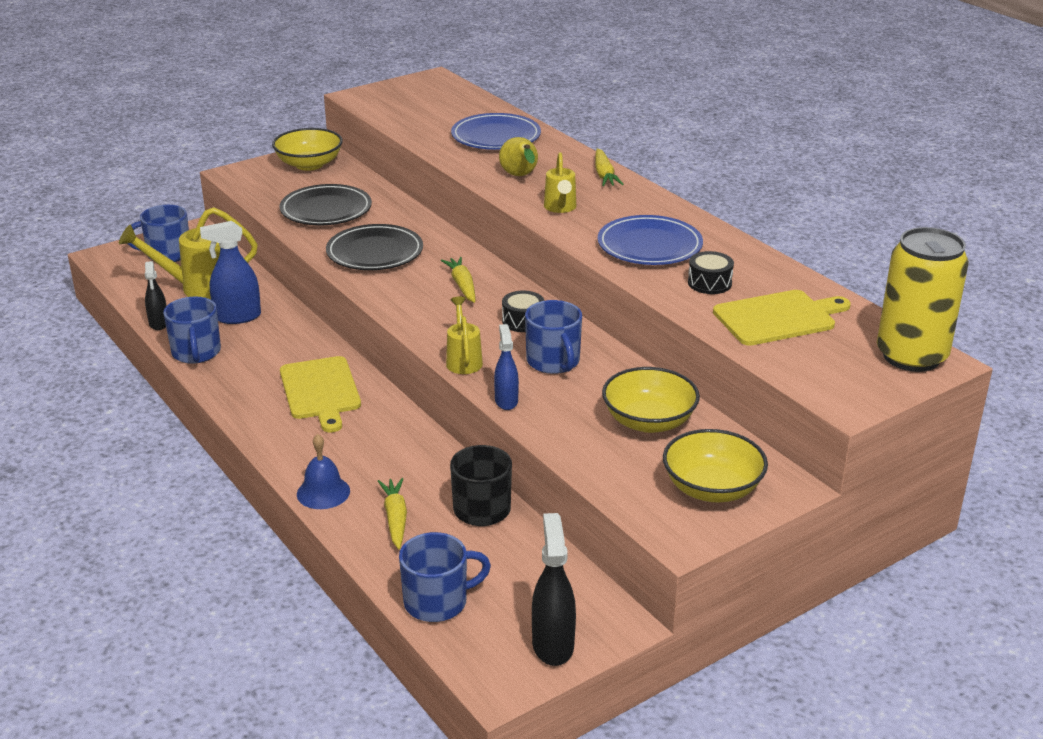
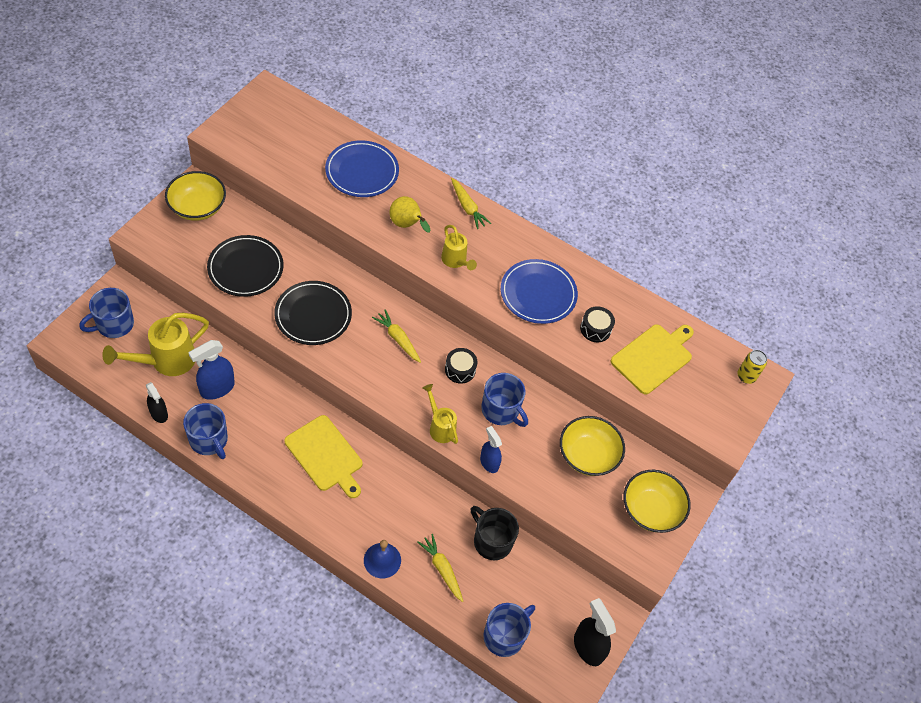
camera: 30 degrees left, 25 degrees up
yellow can [877,227,969,372] -> yellow can [737,350,767,384], size x0.43

